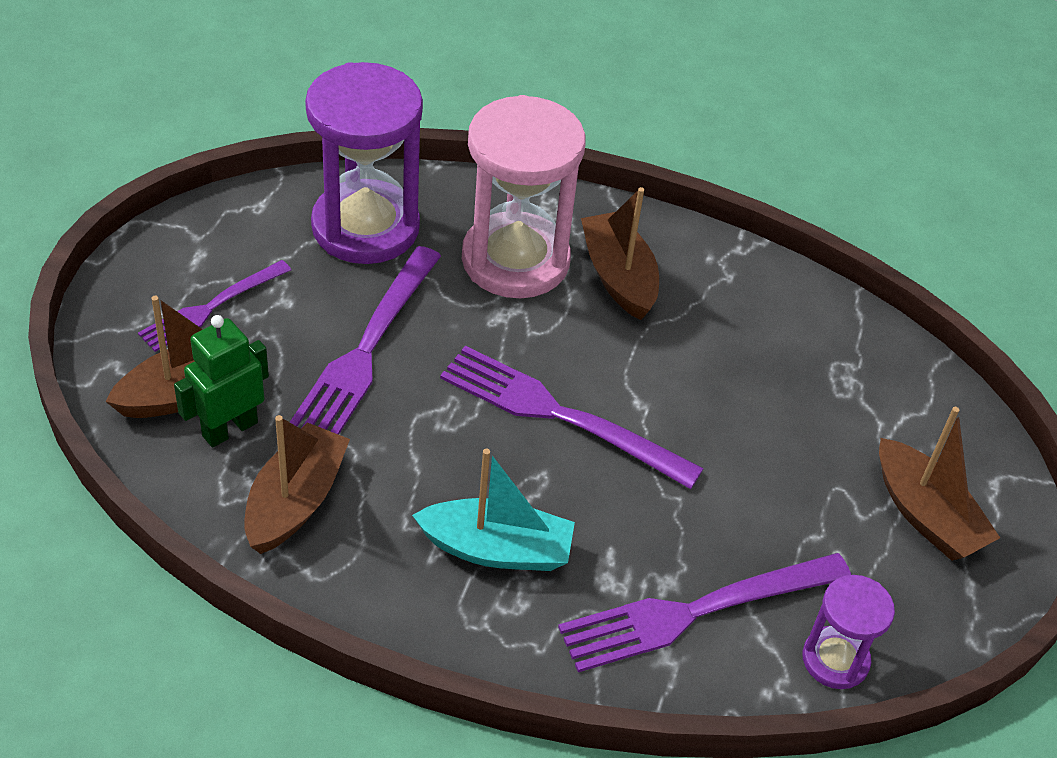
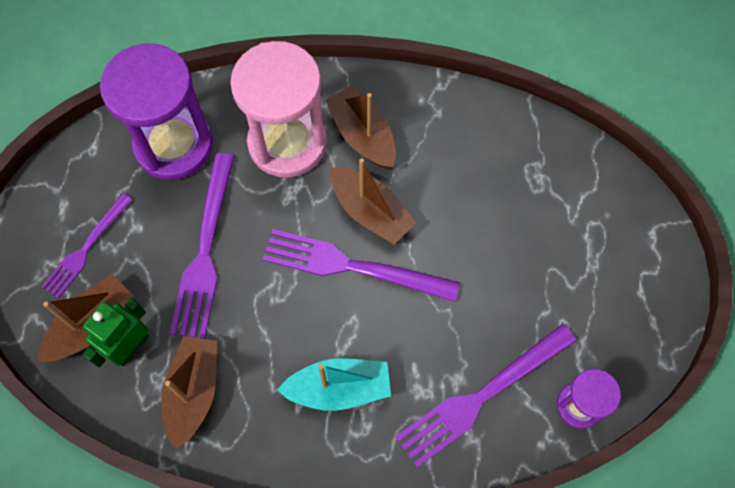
camera: 10 degrees left, 20 degrees up
brown boat [879,407,1000,561] -> brown boat moved to [330,158,416,245]

